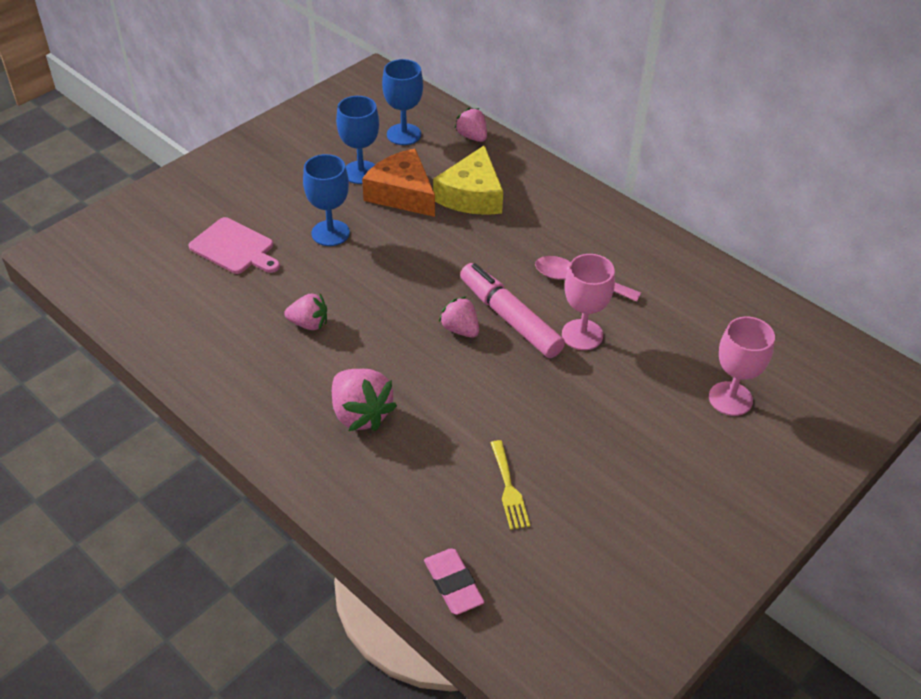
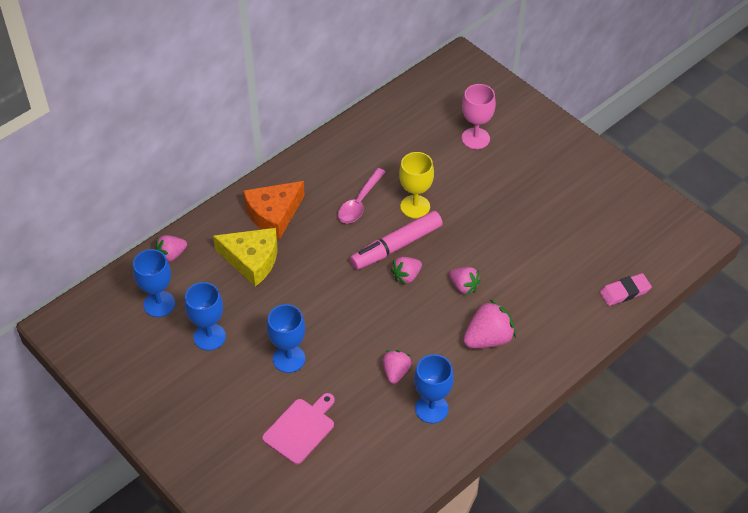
camera: 85 degrees left, 5 degrees up
orange cheese [362,149,435,217] -> orange cheese moved to [243,181,305,239]
yellow fork [491,440,530,530] -> none
pink goblet [562,254,615,350] -> yellow goblet [399,152,434,218]
none -> blue goblet [414,354,454,423]
none -> pink strawberry [449,267,481,295]

